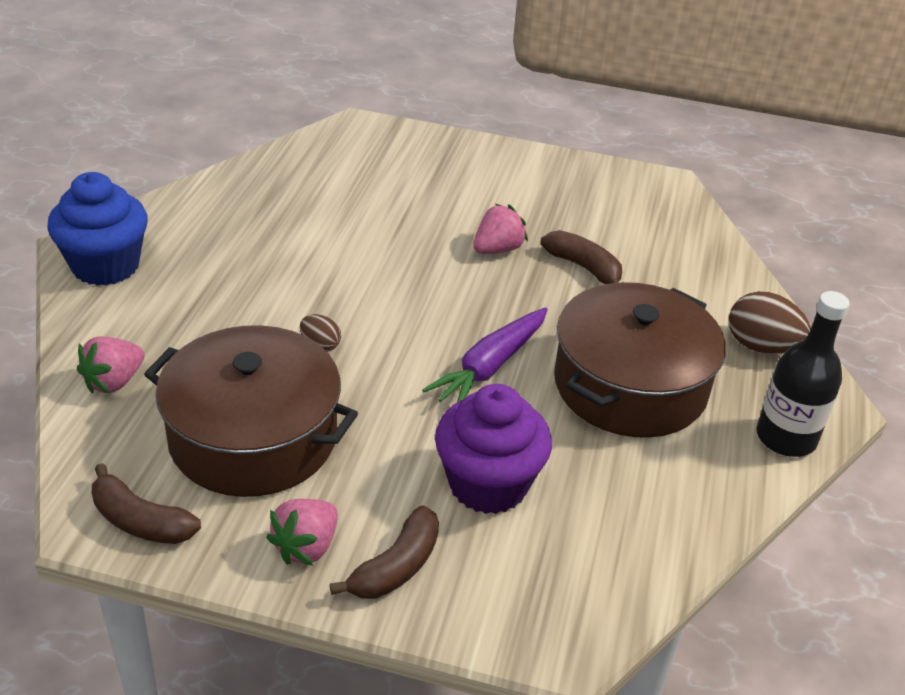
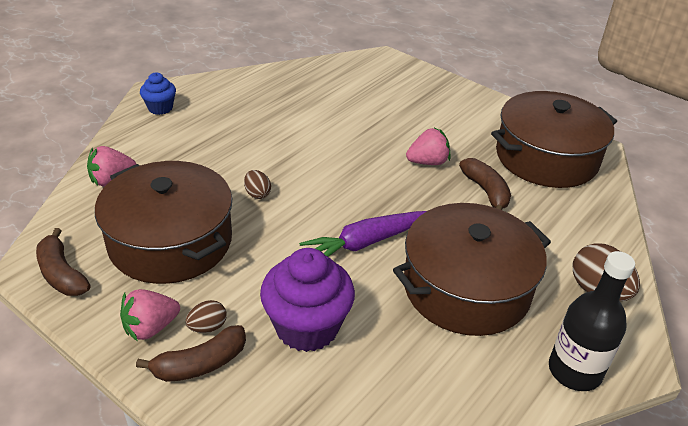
camera: 25 degrees right, 0 degrees up
blue cupcake [47,172,148,286] -> blue cupcake [140,72,176,115], size x0.54
none -> brown egg [185,300,227,333]
none -> brown pot [491,91,617,188]

